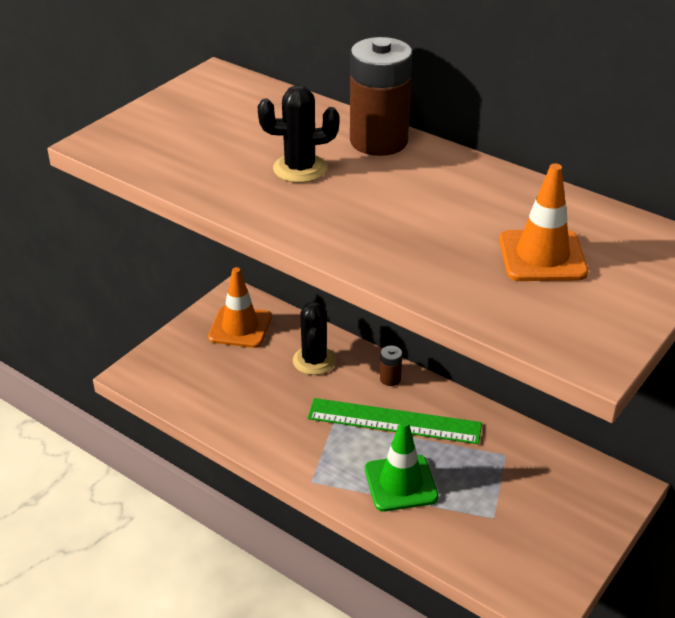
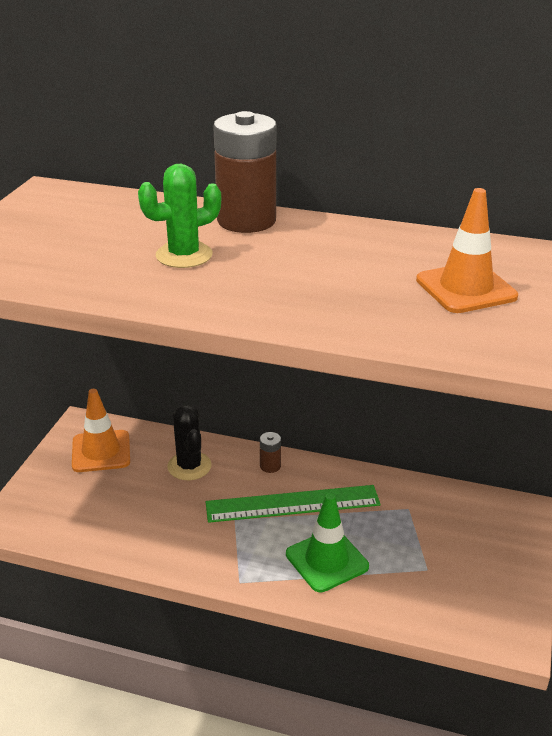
camera: 20 degrees left, 5 degrees down
black cactus [257,85,339,183] -> green cactus [138,164,221,268]

